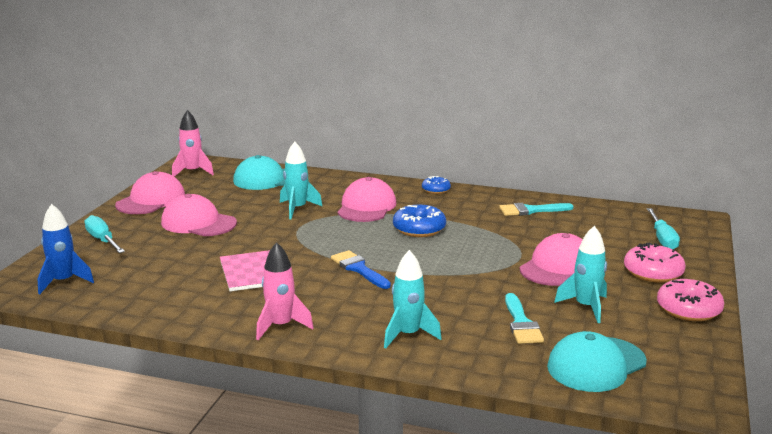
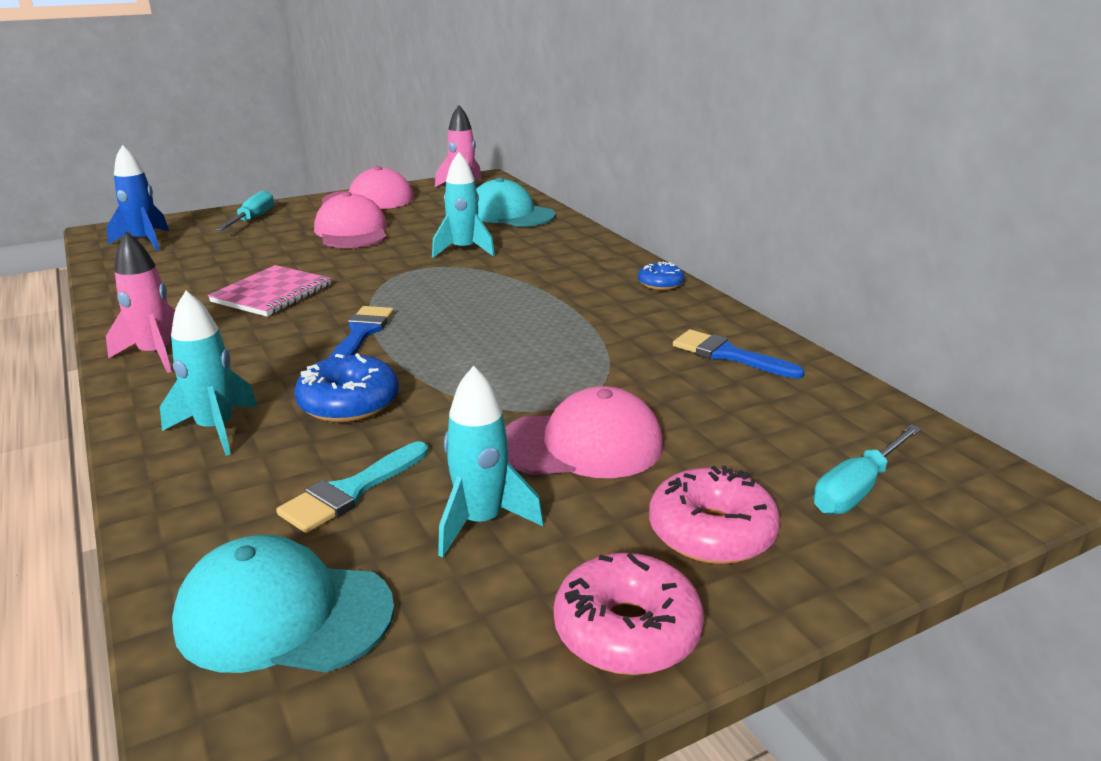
camera: 45 degrees right, 5 degrees up
pink cap [338,177,396,222] -> none
blue donut [393,205,446,237] -> blue donut moved to [295,353,399,423]
turquoise brush [499,203,574,216] -> blue brush [673,329,805,379]

